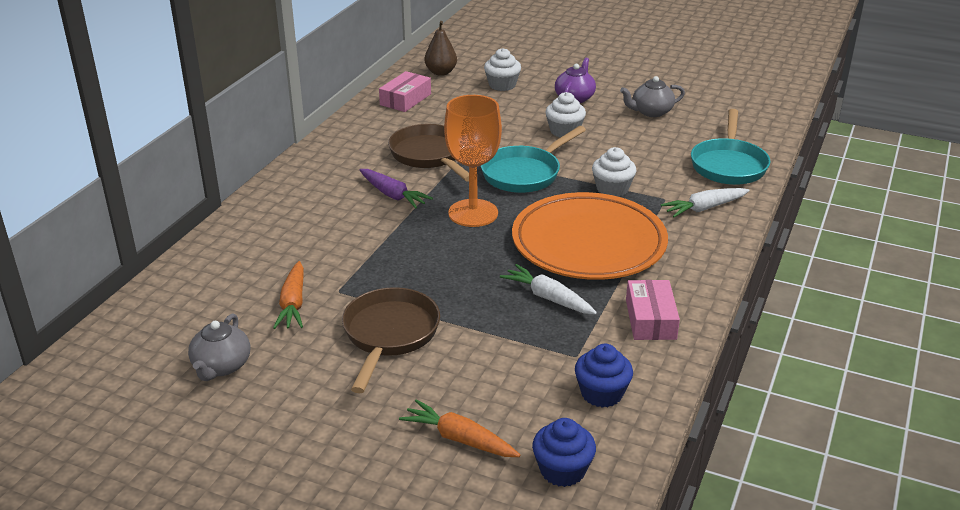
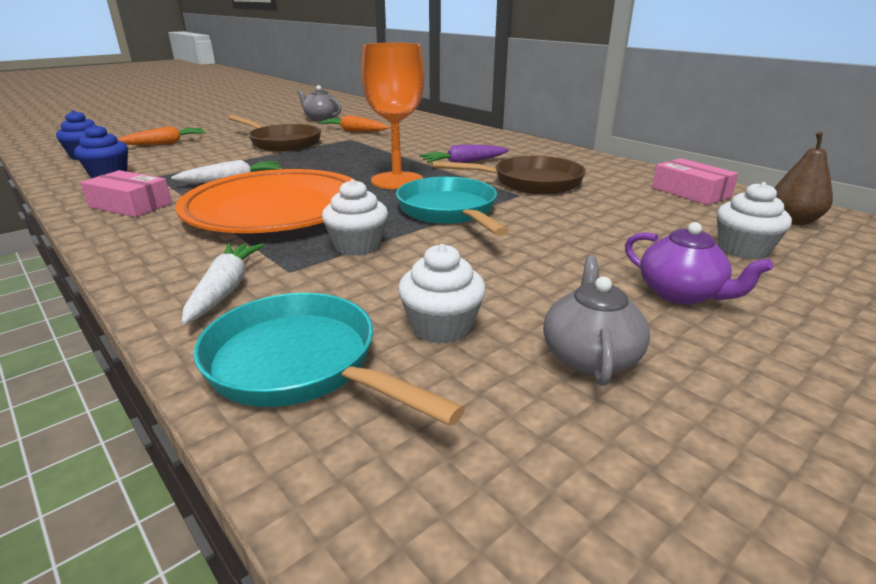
camera: 115 degrees right, 5 degrees down
white cupcake [545,92,586,138] -> white cupcake moved to [398,244,486,344]

